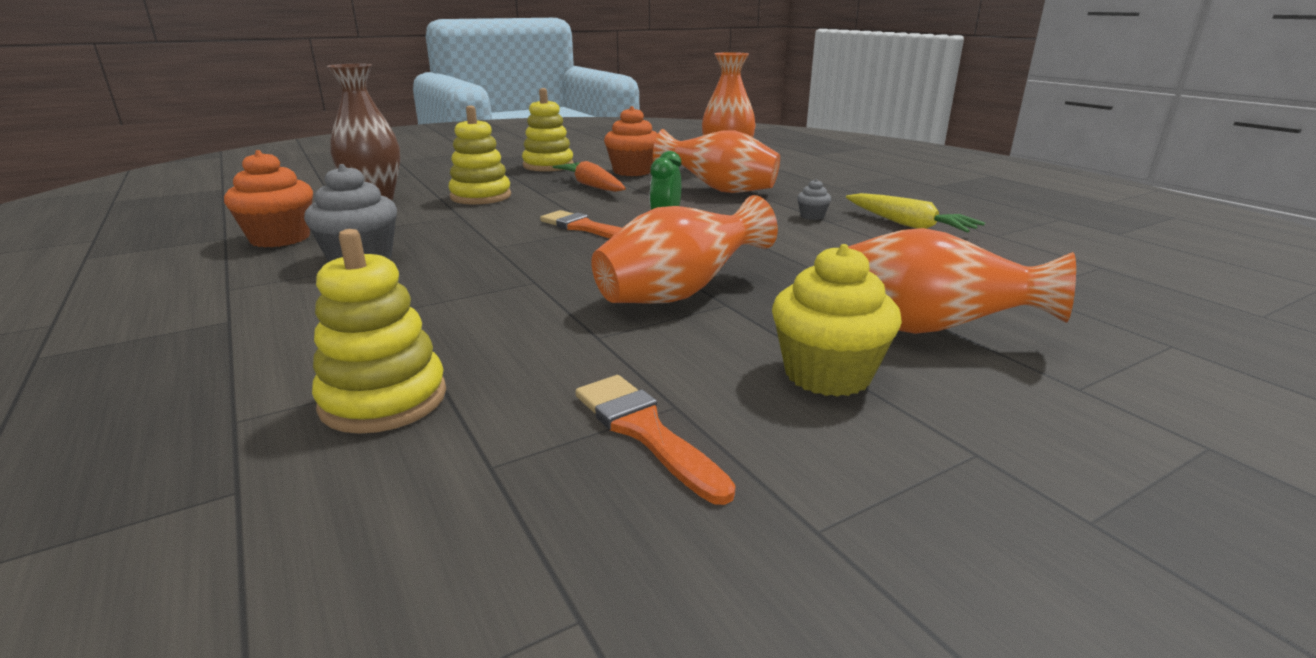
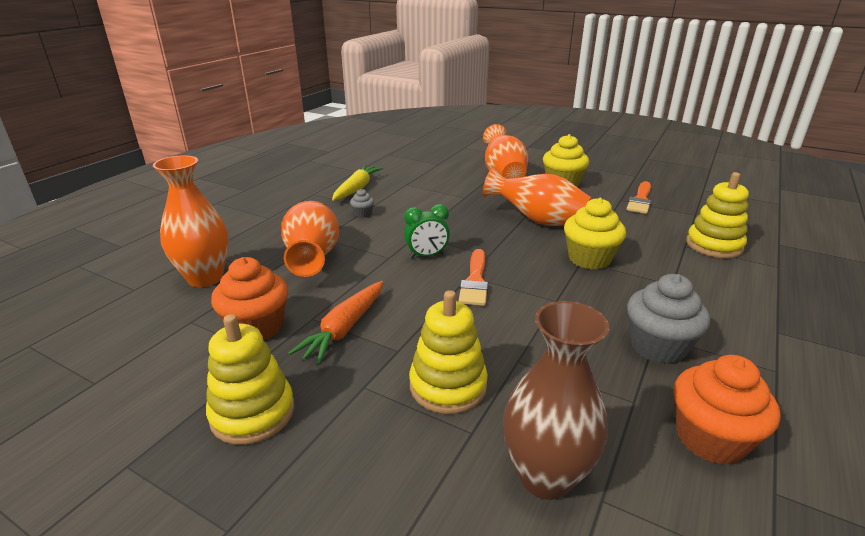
camera: 120 degrees left, 5 degrees up
none -> yellow cupcake [564,198,626,270]

